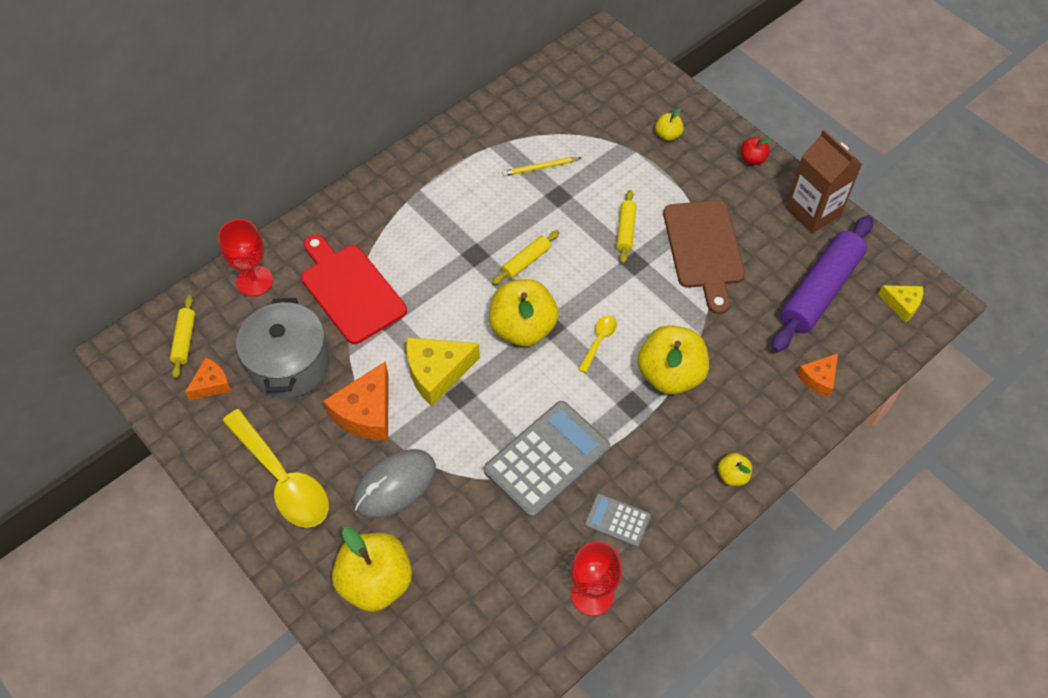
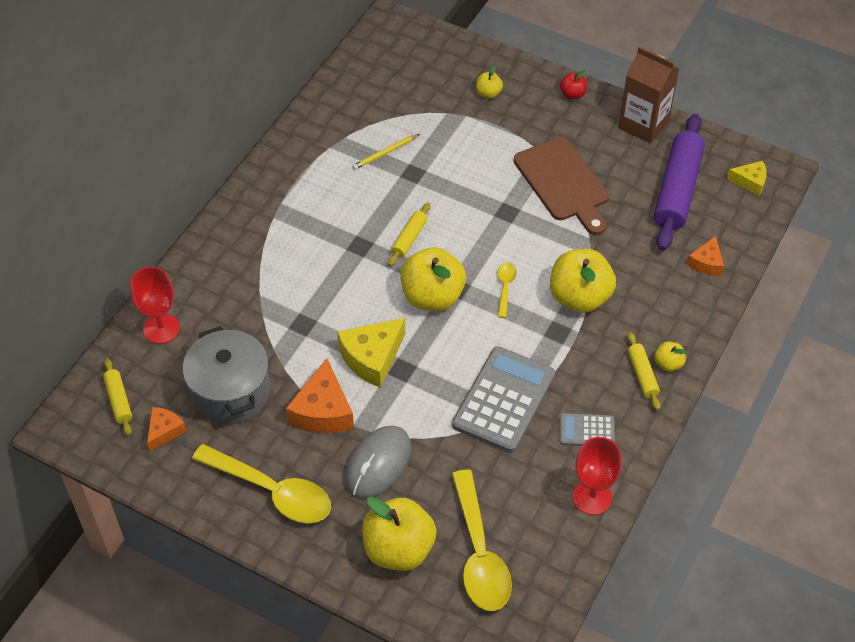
camera: 20 degrees left, 5 degrees down
red cutting board [301,234,407,344] -> none
yellow rolling pin [617,190,636,263] -> yellow rolling pin moved to [627,332,660,411]
none -> yellow spoon [452,470,512,611]

